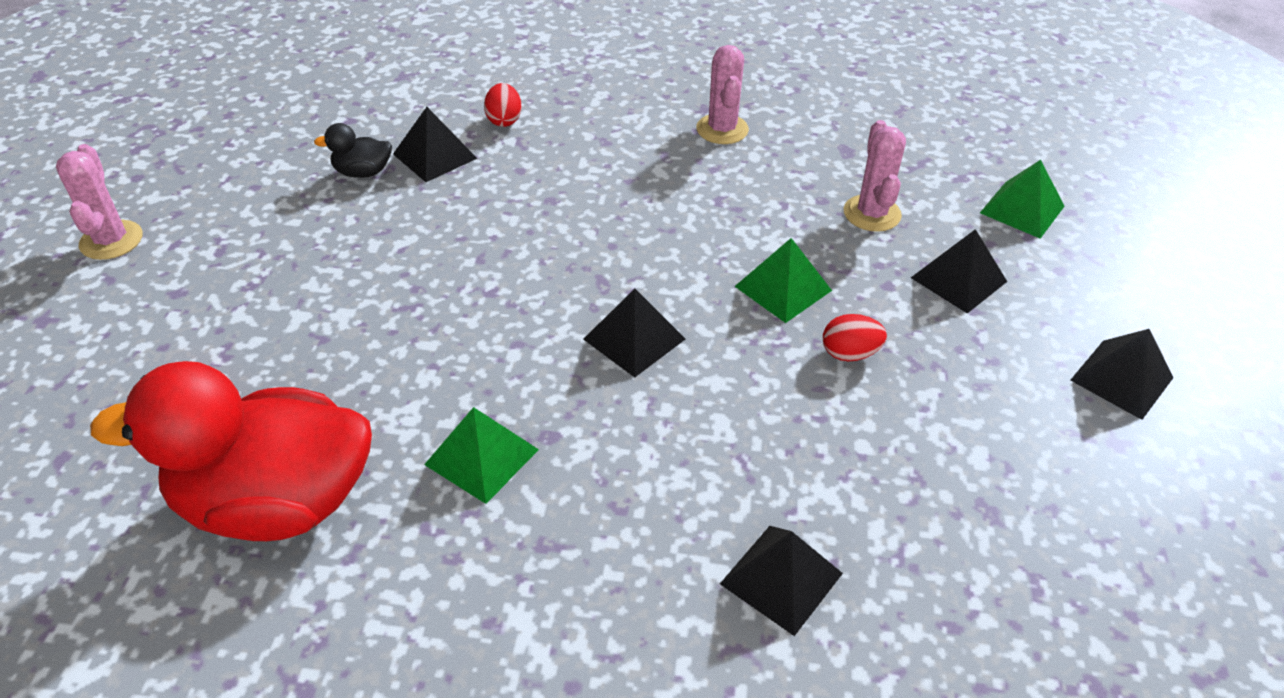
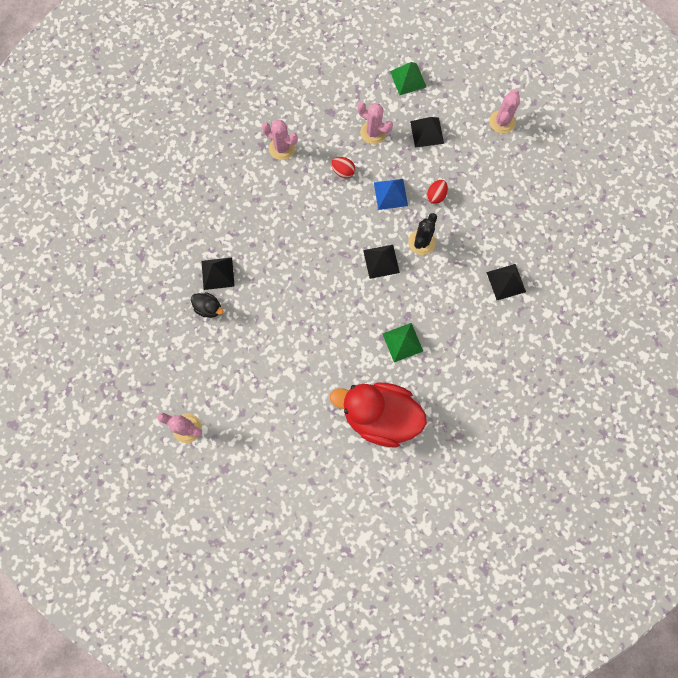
camera: 55 degrees left, 30 degrees up
red duck [90,361,372,541] -> red duck turned 75 degrees clockwise [330,383,427,447]
black duck [314,123,392,178] -> black duck turned 90 degrees counterclockwise [191,292,223,318]
red egg [484,83,521,127] -> red egg moved to [331,157,355,178]
green pyramid [734,238,832,323] -> blue pyramid [374,179,408,210]
black pyramid [1070,329,1174,420] -> pink cactus [490,89,520,134]
none -> black cactus [408,213,437,255]

